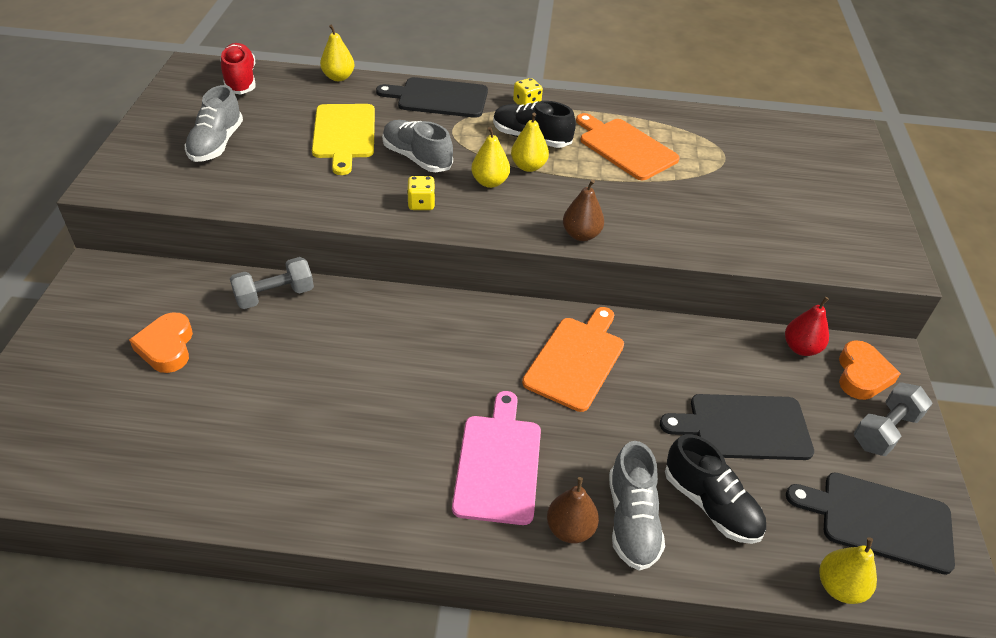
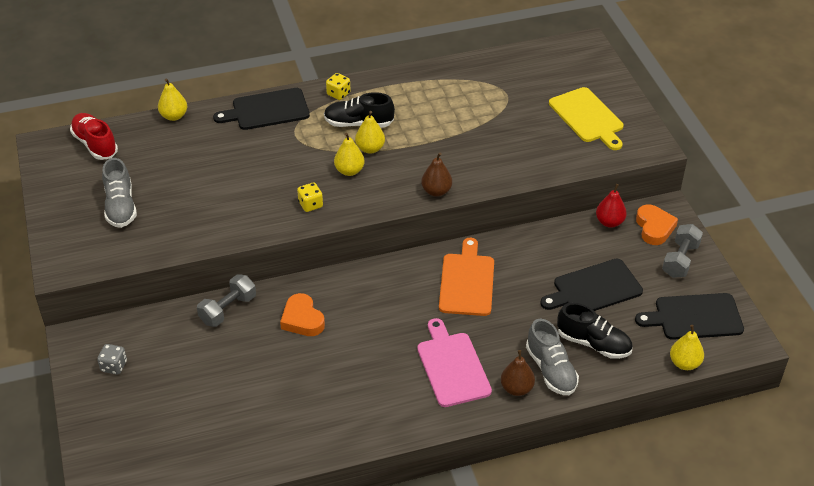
camera: 20 degrees left, 0 degrees up
orange heart [129,312,193,373] -> orange heart moved to [280,293,325,336]
yellow cutting board [312,104,375,175] -> yellow cutting board moved to [549,87,623,150]
grey shoe [382,120,453,172] -> none
orange cutting board [576,113,680,180] -> none
none -> grey dice [97,344,127,375]

